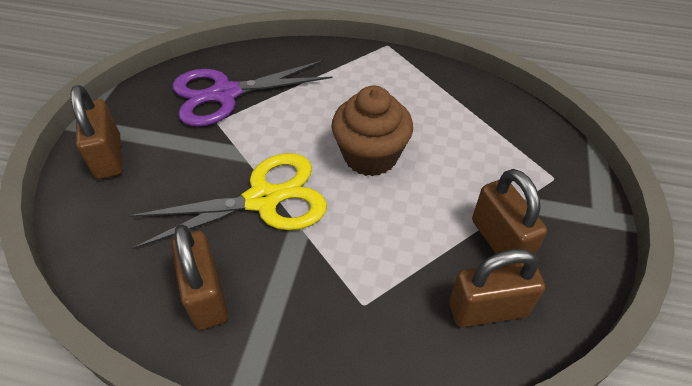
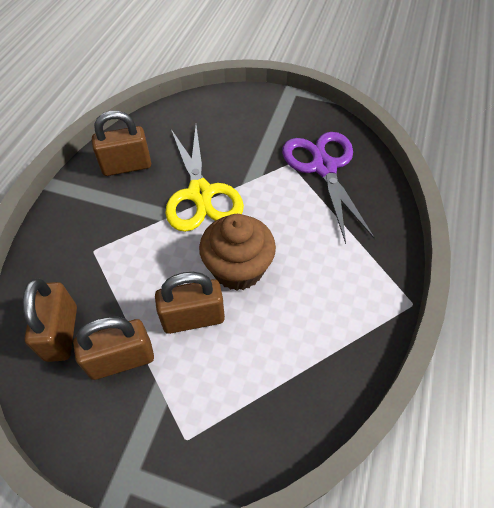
camera: 95 degrees right, 5 degrees up
brown padlock [70,85,122,179] -> brown padlock moved to [155,272,225,334]

